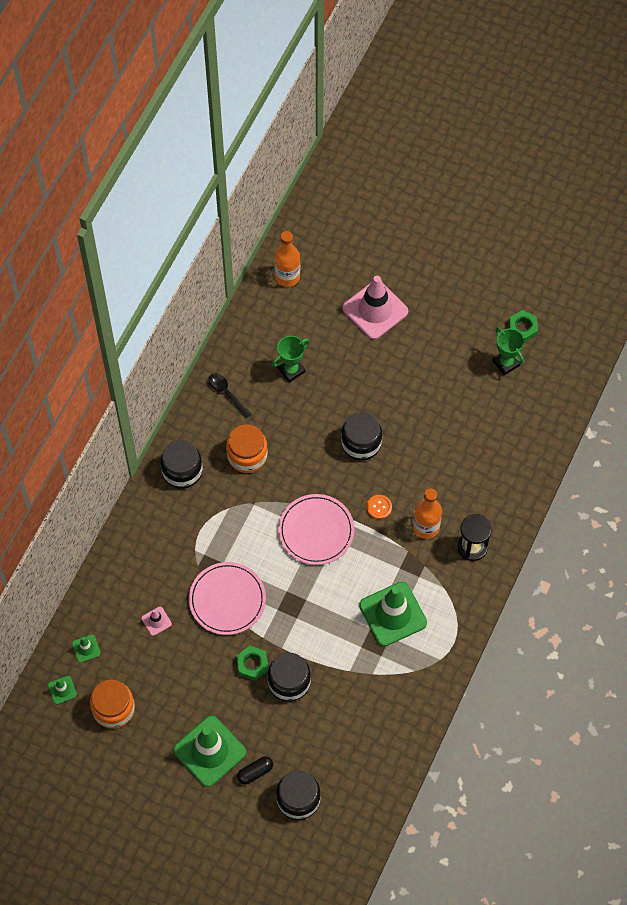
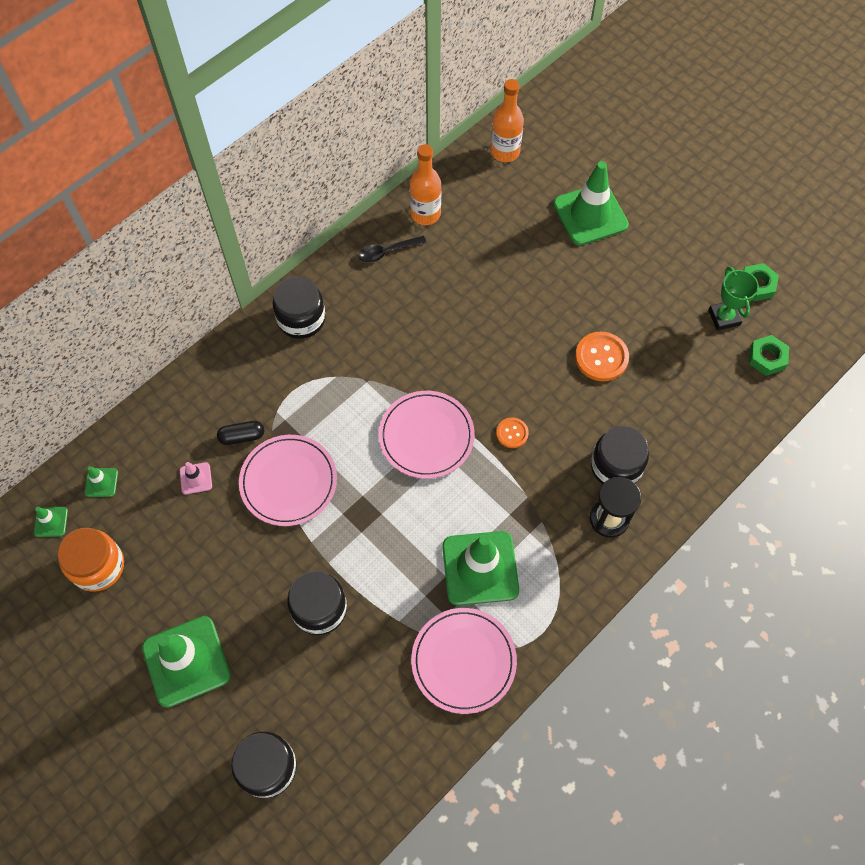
camera: 20 degrees right, 0 degrees up
black spoon [208,373,251,418] -> black spoon turned 90 degrees counterclockwise [358,236,426,263]
orange jar [226,424,268,473] -> none
green nut [236,646,269,681] -> green nut moved to [749,335,789,376]
black capsule [237,756,273,785] -> black capsule moved to [217,421,264,445]
green trophy [272,336,310,383] -> none
black jar [341,412,382,461] -> black jar moved to [591,426,649,484]
pink traffic cone [342,276,408,340] -> green traffic cone [553,161,629,246]
orange bottle [413,488,442,539] -> orange bottle moved to [410,144,441,225]
none -> pink plate [411,608,517,714]
none -> orange button [575,332,629,381]

